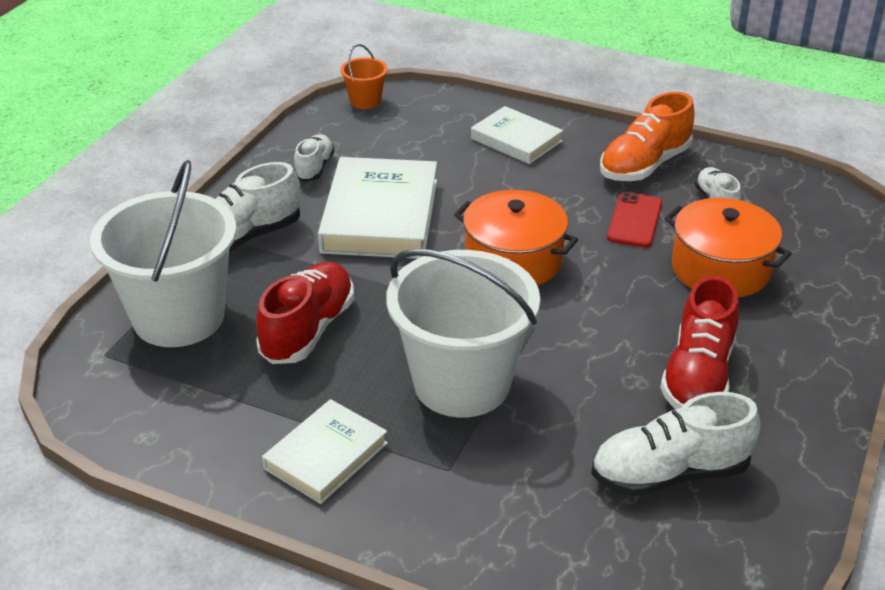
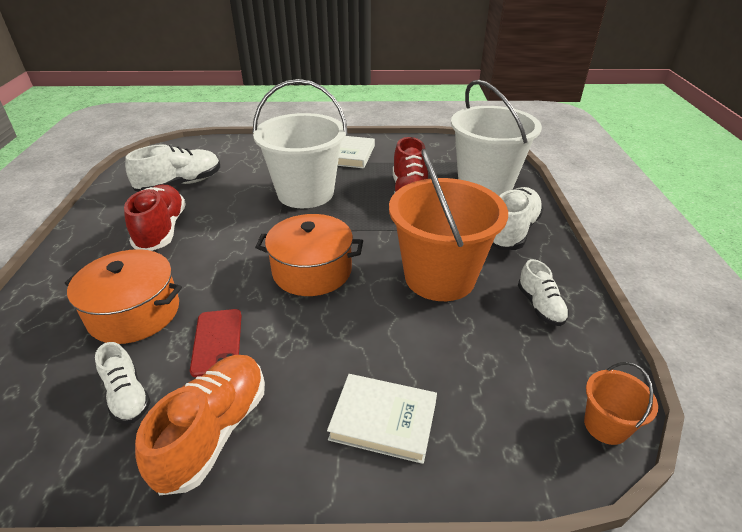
camera: 155 degrees right, 0 degrees up
white book [318,157,437,259] -> orange bucket [389,149,508,301]

